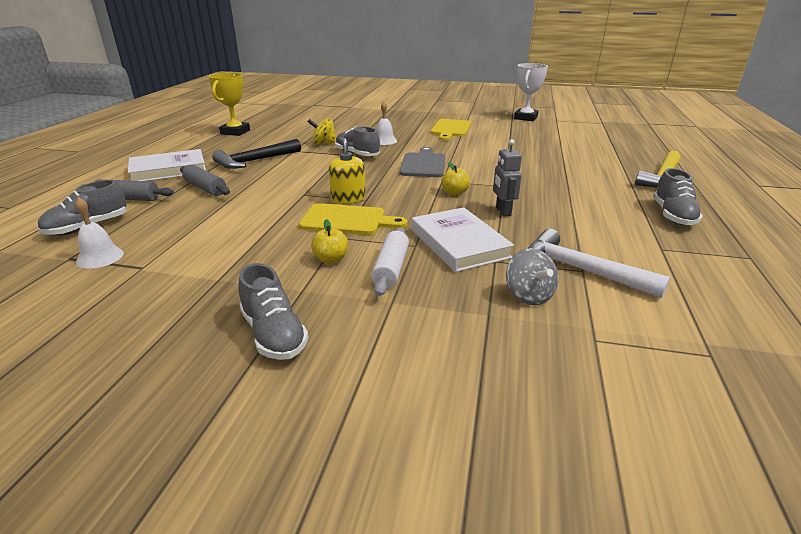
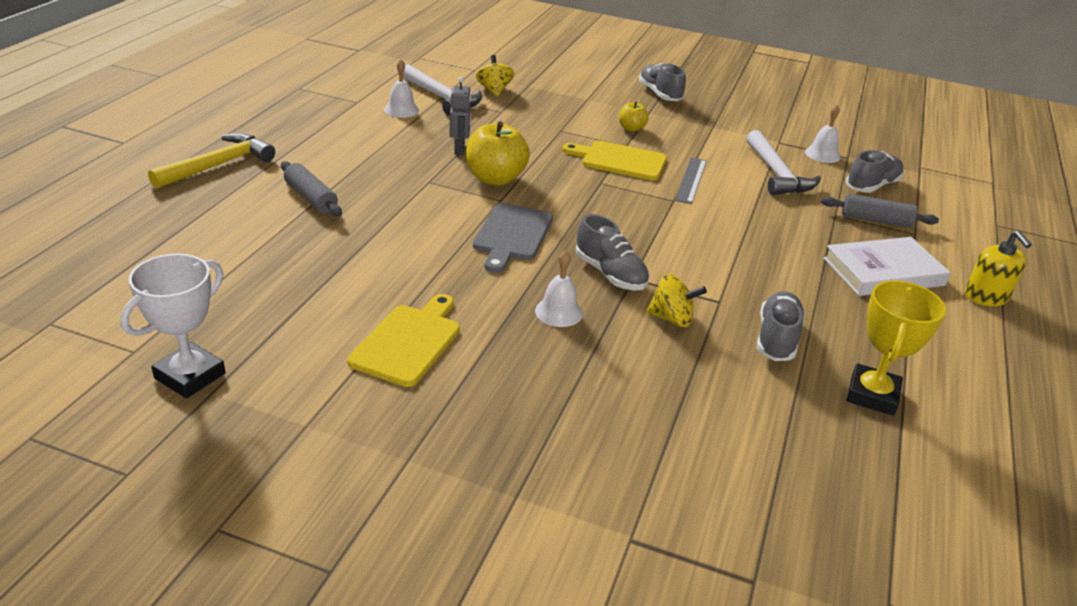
camera: 175 degrees left, 5 degrees up
grey rolling pin [180,165,230,196] -> grey rolling pin moved to [281,161,342,216]
black hammer [212,139,301,169] -> none
yellow soap dispenser [329,137,366,204] -> yellow soap dispenser moved to [965,231,1032,306]
white rolling pin [371,228,409,296] -> none
white book [412,207,514,272] -> none
yellow apple [441,162,470,195] -> yellow apple [466,121,530,186], size x1.90
grey spinning top [506,248,558,305] -> yellow spinning top [476,55,514,97]
grey shoe [653,168,703,226] -> grey shoe moved to [757,291,805,361]
none -> white bell [384,59,419,118]
none -> grey ruler [675,157,707,204]
none -> white hammer [747,130,821,195]

